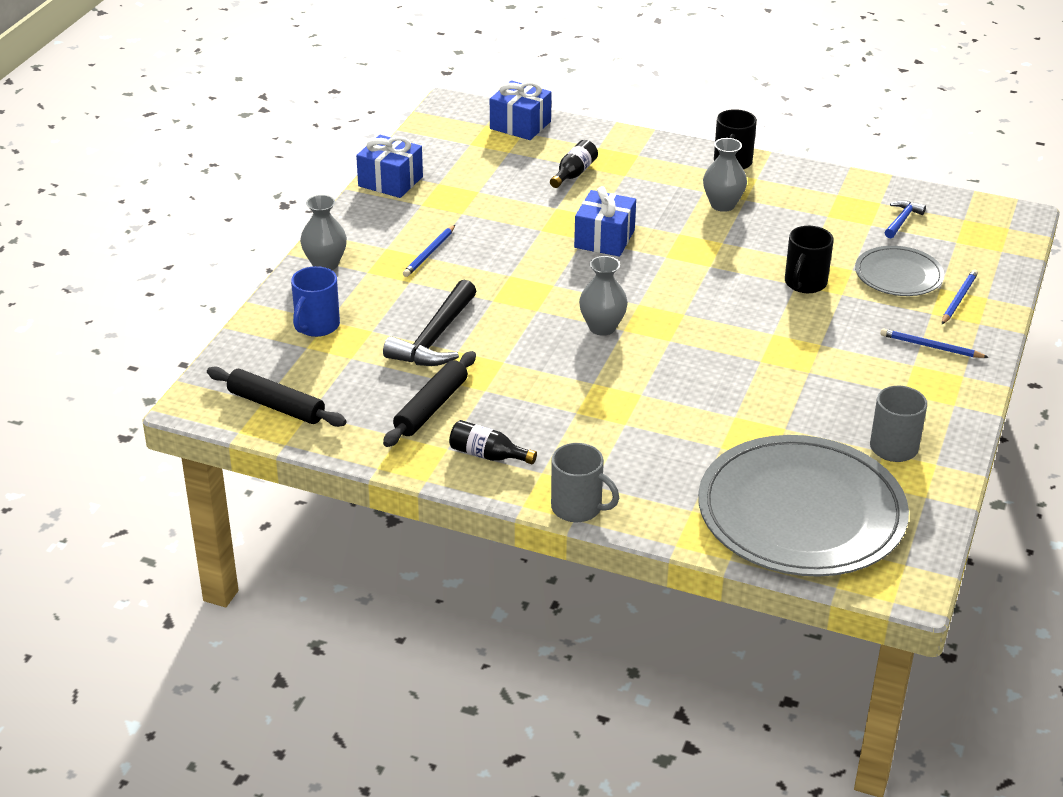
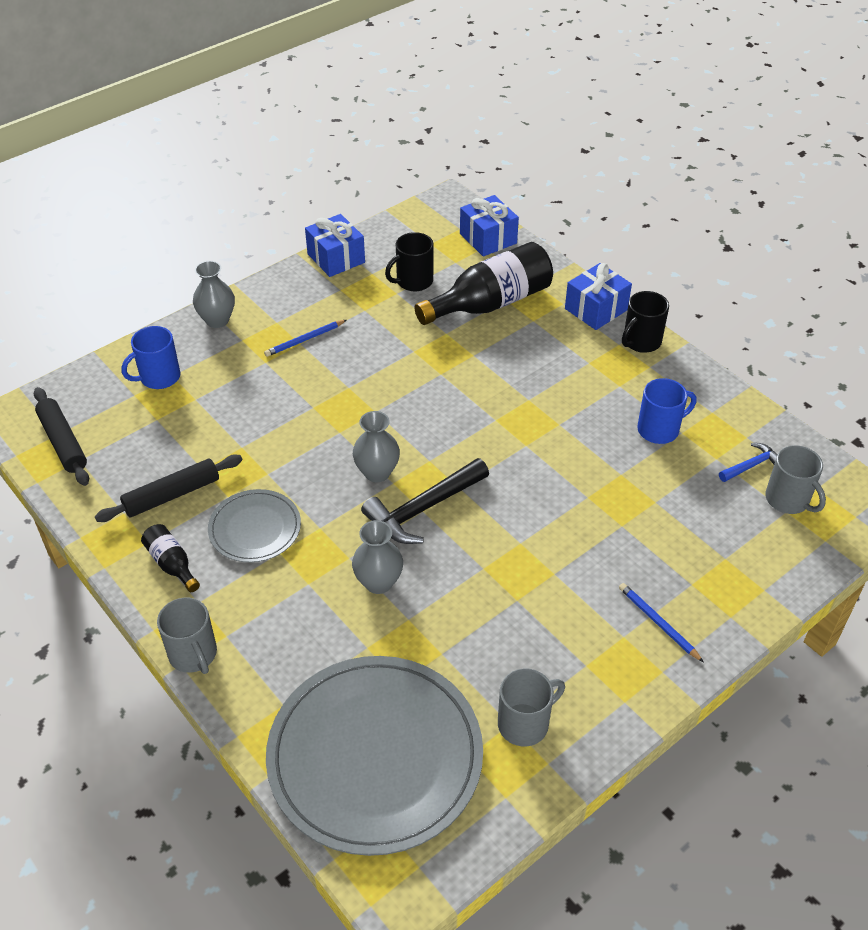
camera: 30 degrees right, 10 degrees up
black hammer [383,280,476,366] -> black hammer moved to [361,458,489,544]
black bottle [550,140,598,188] -> black bottle [414,242,553,325], size x2.12
blue gift [574,186,636,257] -> blue gift moved to [565,263,632,330]
grey vase [703,138,747,212] -> grey vase moved to [352,520,403,594]
black mug [785,226,834,293] -> black mug moved to [385,232,434,291]
grey plate [855,246,944,296] -> grey plate moved to [208,489,301,562]
blue pencil [942,269,978,324] -> none
none -> blue mug [637,378,697,444]
none -> grey mug [765,445,826,514]

